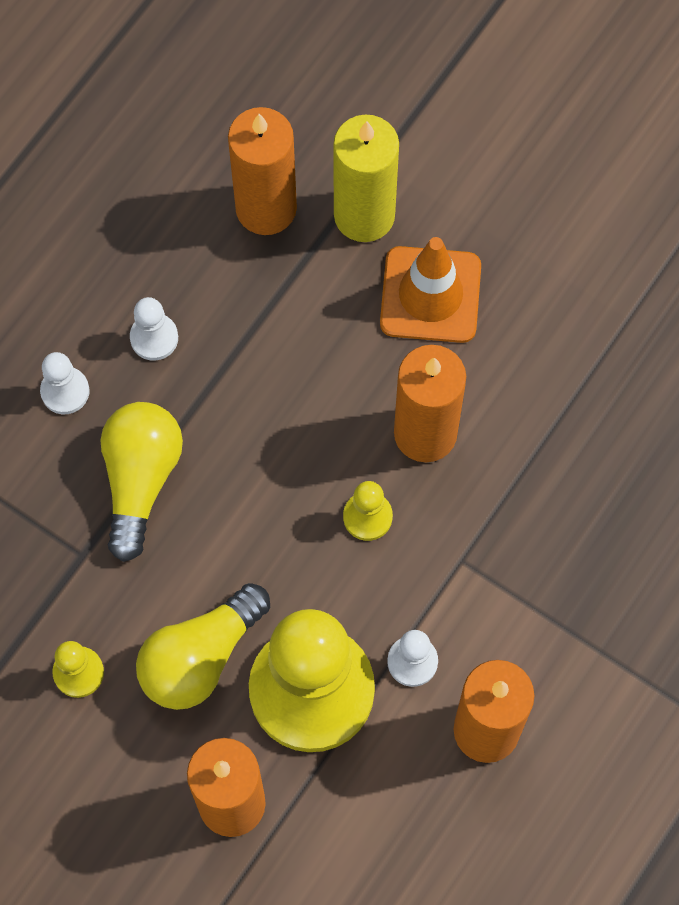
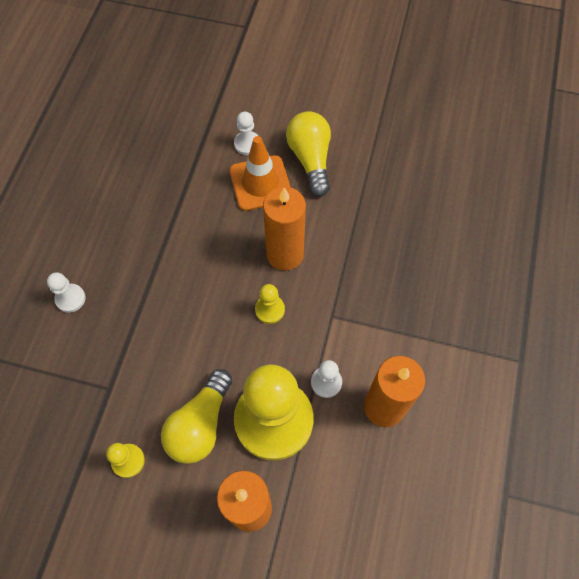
camera: 20 degrees left, 5 degrees down
yellow light bulb [101,402,183,562] -> yellow light bulb moved to [286,111,331,196]
white pawn [130,297,178,361] -> white pawn moved to [234,112,258,155]
orange candle [228,107,297,235] -> none
yellow candle [333,114,399,242] -> none

